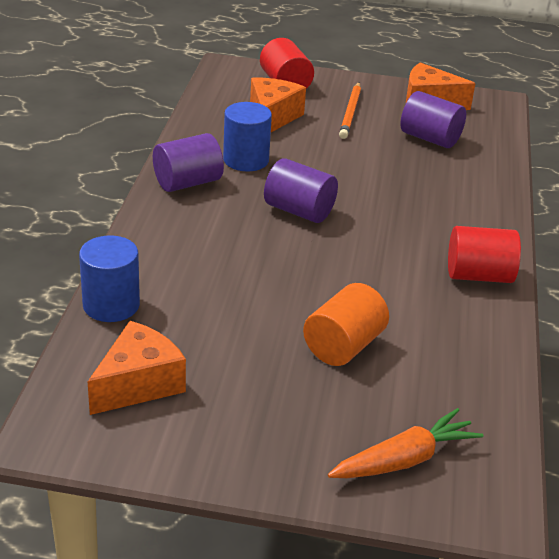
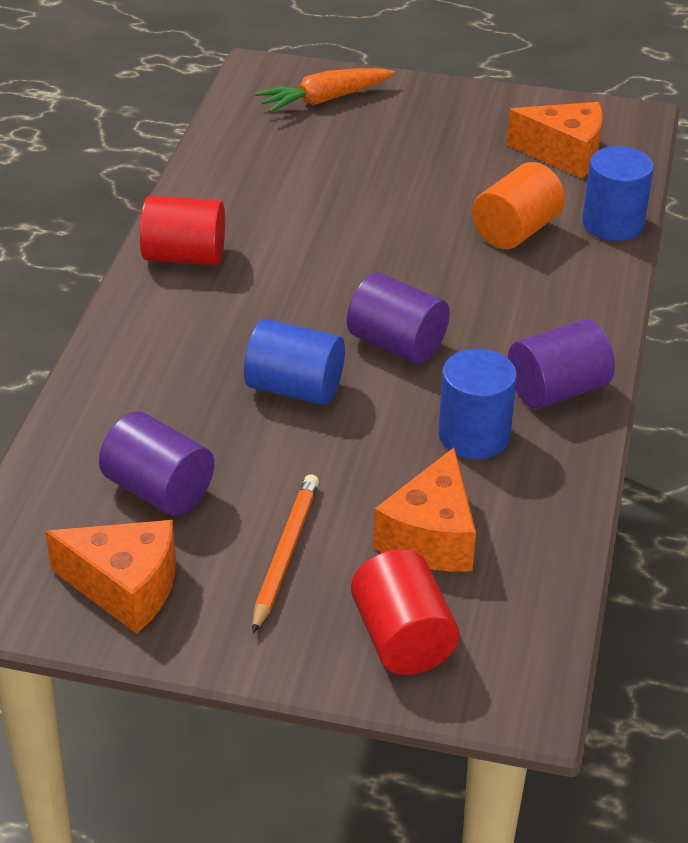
camera: 175 degrees left, 5 degrees up
orange cheese [88,321,186,415] -> orange cheese turned 120 degrees counterclockwise [506,102,603,179]
orange cylinder [303,283,389,366] -> orange cylinder moved to [472,162,565,249]
none -> blue cylinder [244,319,345,405]

